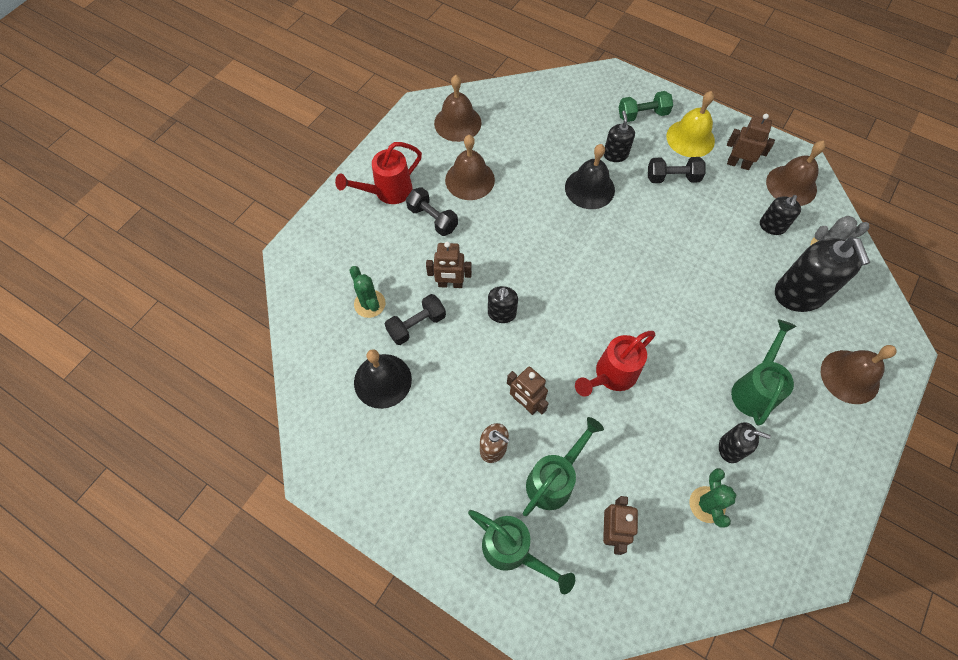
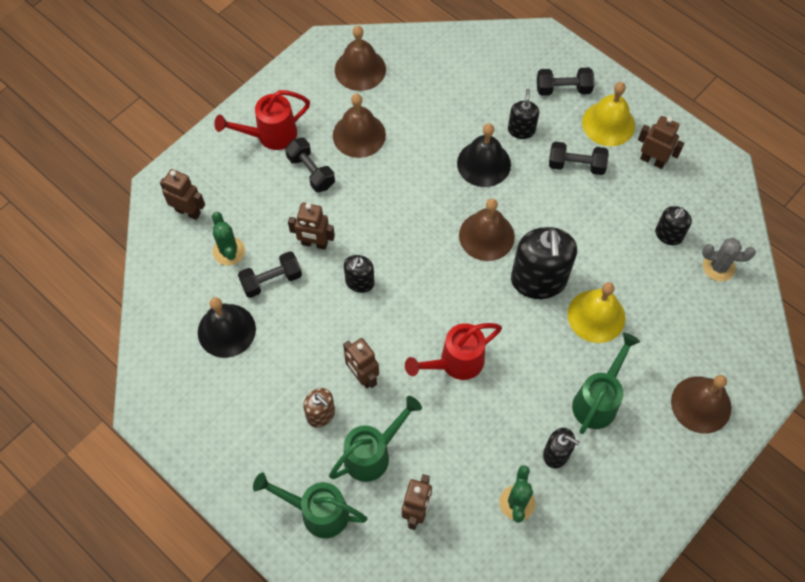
camera: 10 degrees right, 0 degrees up
green watering can [468,510,575,594] -> green watering can turned 150 degrees clockwise [253,472,367,538]
green dumbbell [619,91,673,122] -> black dumbbell [537,68,594,96]
brown bell [766,141,826,206] -> brown bell moved to [459,199,515,261]
black soap dispenser [775,237,870,312] -> black soap dispenser moved to [511,227,577,299]
none -> brown robot [160,169,205,220]
none -> yellow bell [567,282,625,343]

